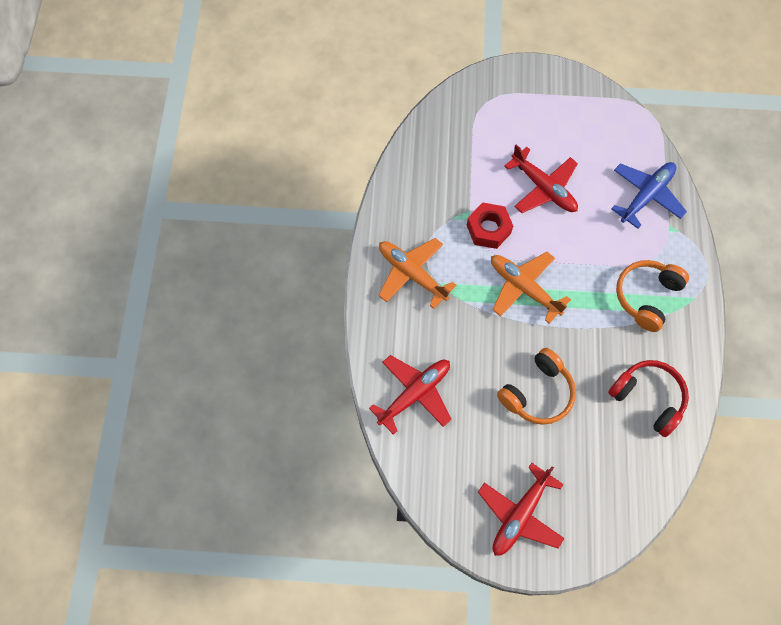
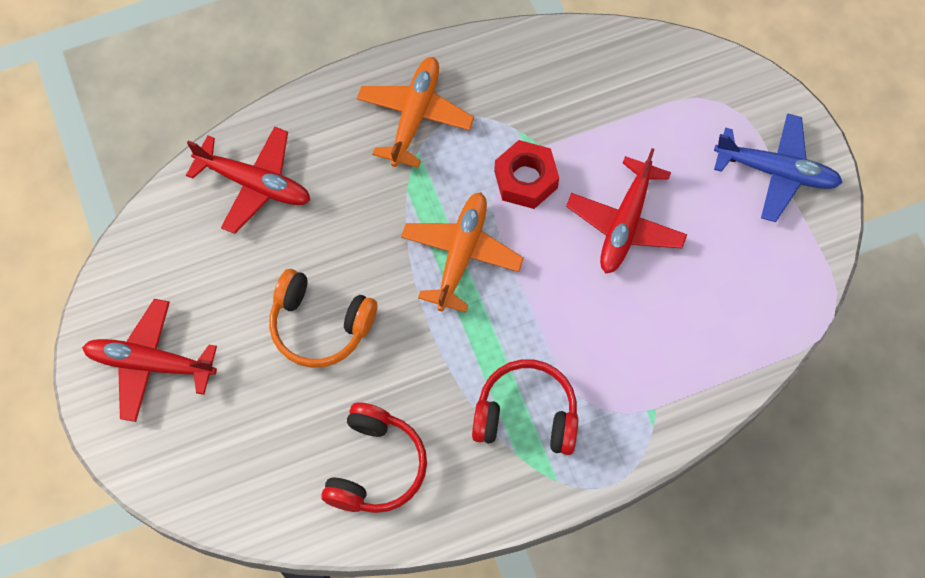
camera: 65 degrees right, 0 degrees up
blue plane [611,162,687,229] -> blue plane moved to [714,113,843,222]
orange headphones [616,260,689,332] -> red headphones [472,359,578,455]

